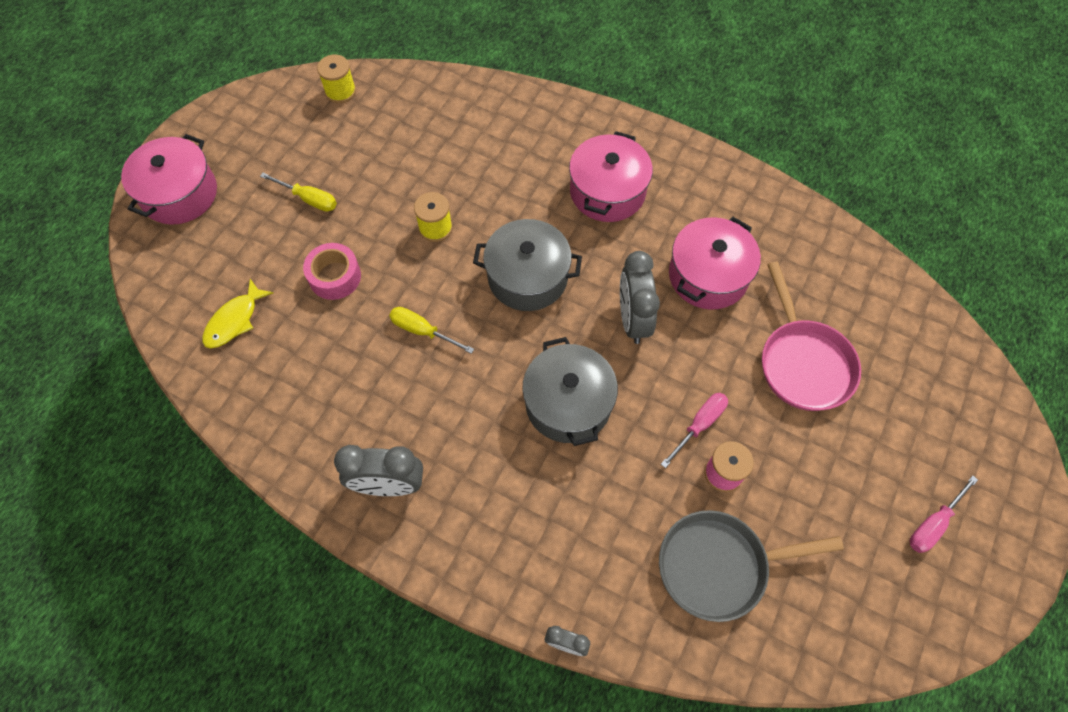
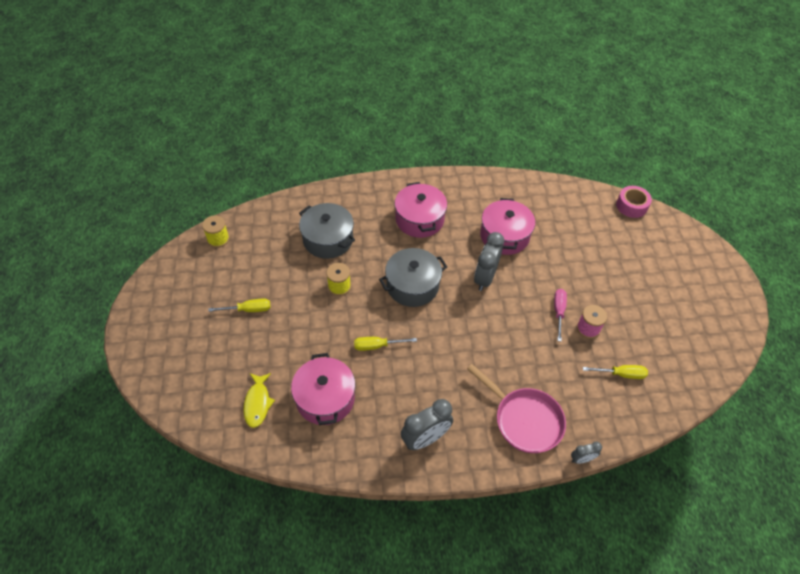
camera: 35 degrees left, 10 degrees down
pink pot [121,134,217,225] -> pink pot moved to [291,353,355,425]
pink tape [303,243,361,300] -> pink tape moved to [616,186,652,218]
grey pot [522,337,618,446] -> grey pot moved to [299,203,355,259]
grey clock [620,251,660,344] -> grey clock turned 60 degrees clockwise [474,232,504,291]
grey pan [659,510,844,622] -> yellow screwdriver [583,365,648,379]
pink pan [762,262,861,411] -> pink pan moved to [467,364,566,453]
pink screwdriver [910,476,978,553] -> none

